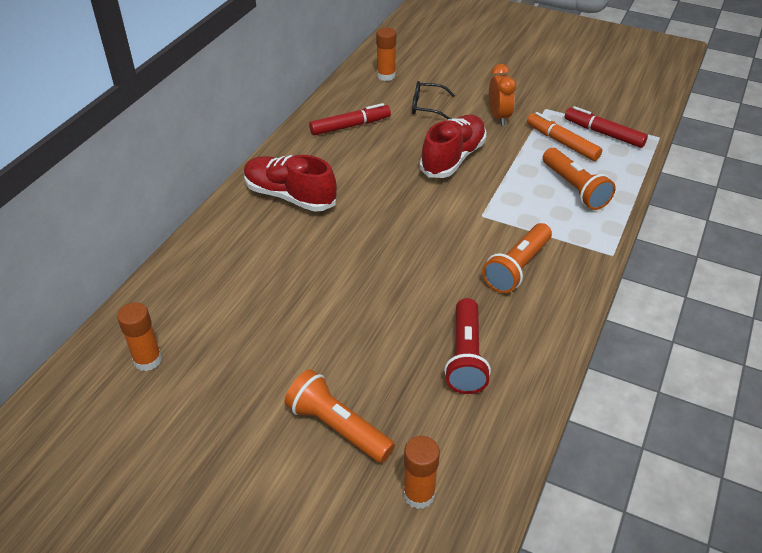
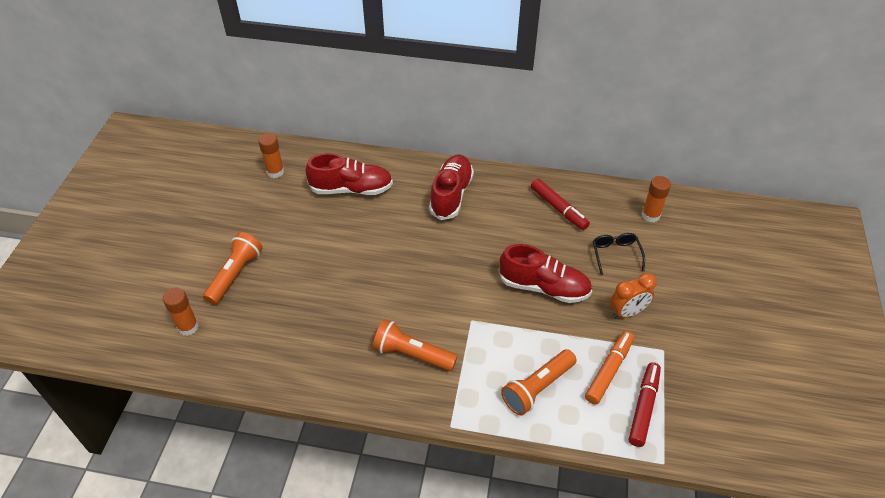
camera: 75 degrees right, 5 degrees up
red flashlight [444,298,491,394] -> none
none -> red shoe [306,153,393,195]

